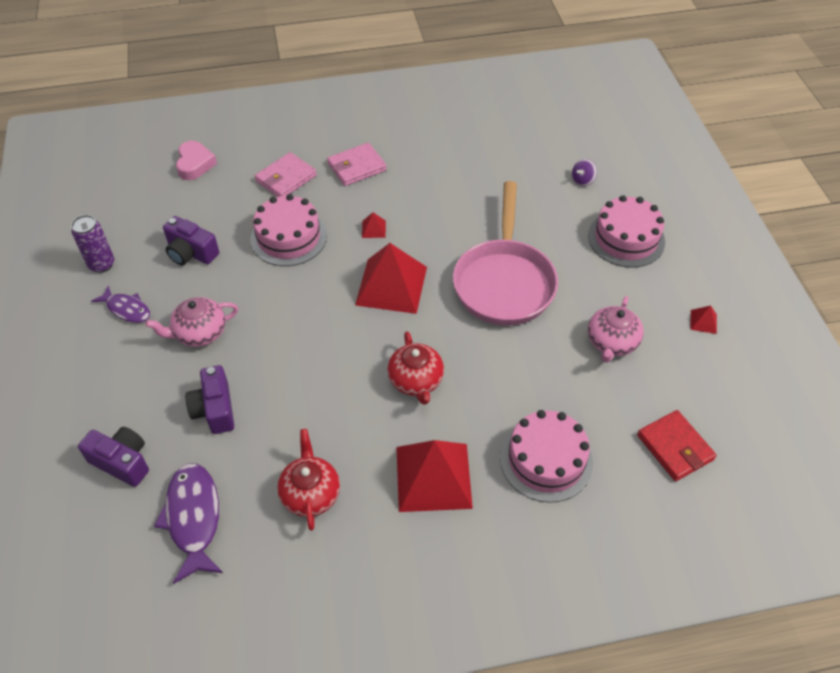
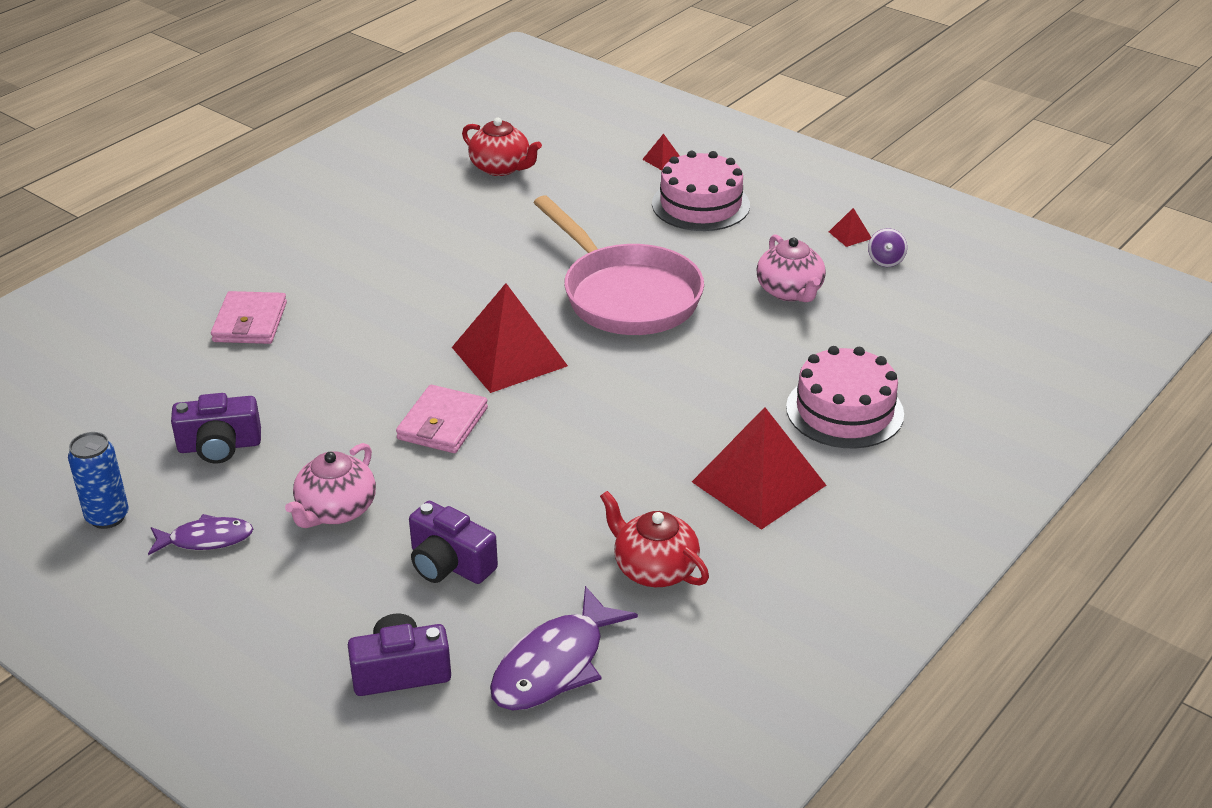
camera: 40 degrees left, 15 degrees down
purple can [71,215,114,273] -> blue can [68,432,129,529]
purple fish [154,463,223,584] -> purple fish turned 90 degrees counterclockwise [490,586,638,710]
pink heart [176,141,217,180] -> none
pink cake [250,194,327,266] -> none
pink wallet [327,143,387,186] -> pink wallet moved to [396,385,488,453]
red pyramid [362,212,386,238] -> red pyramid moved to [642,133,680,170]
red teapot [387,331,444,405] -> red teapot moved to [462,118,542,176]
purple spinning top [571,159,597,187] -> purple spinning top moved to [868,228,907,267]
red wallet [637,410,717,481] -> none

